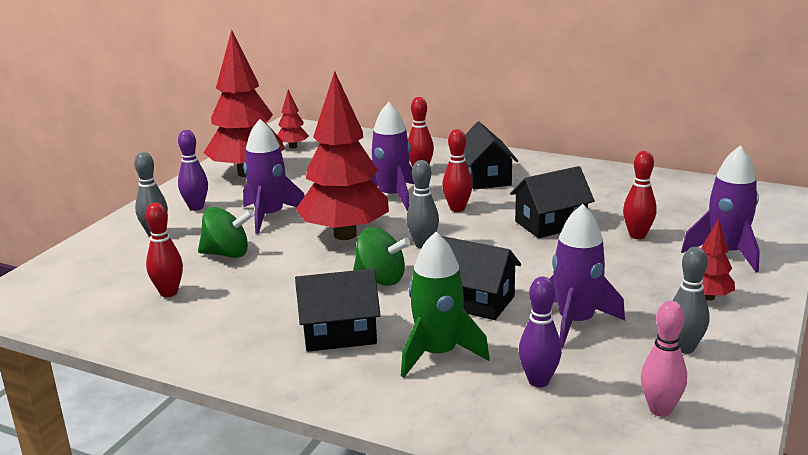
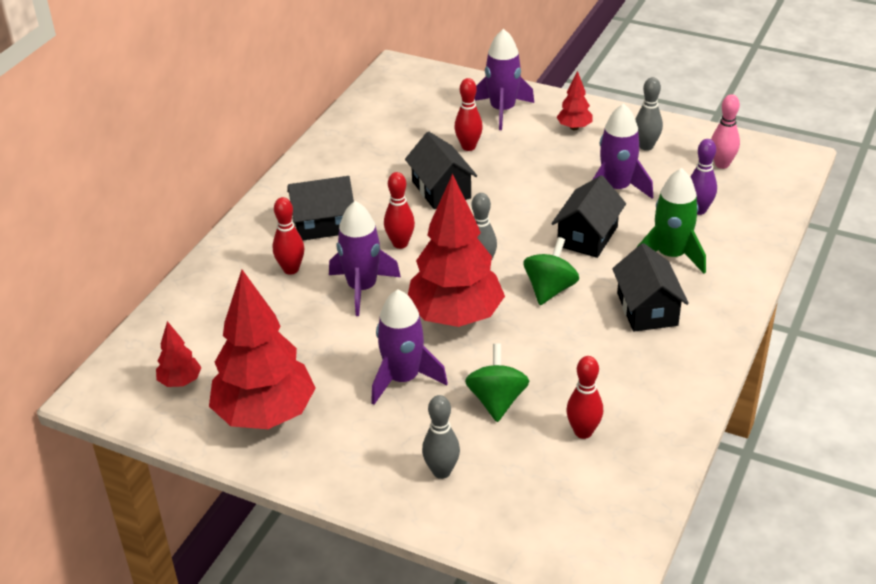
camera: 90 degrees left, 15 degrees up
purple bowling pin [178,130,208,211] -> none

